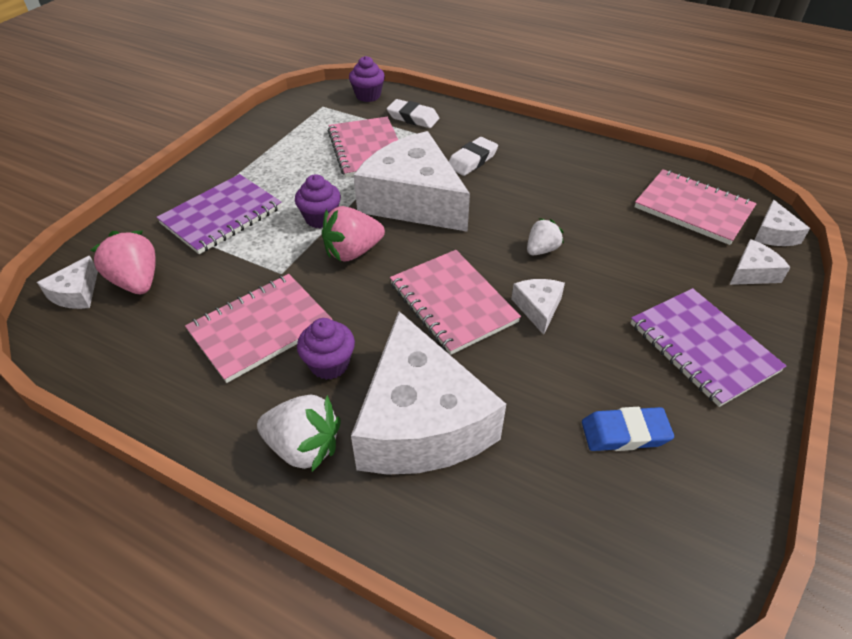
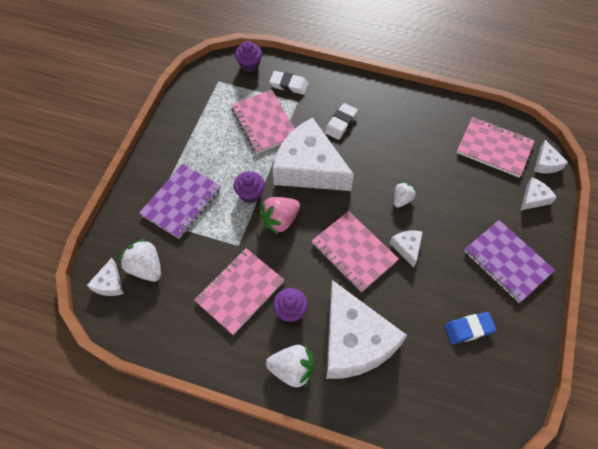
camera: 10 degrees left, 15 degrees up
pink strawberry [90,231,156,294] -> white strawberry [119,238,161,282]

